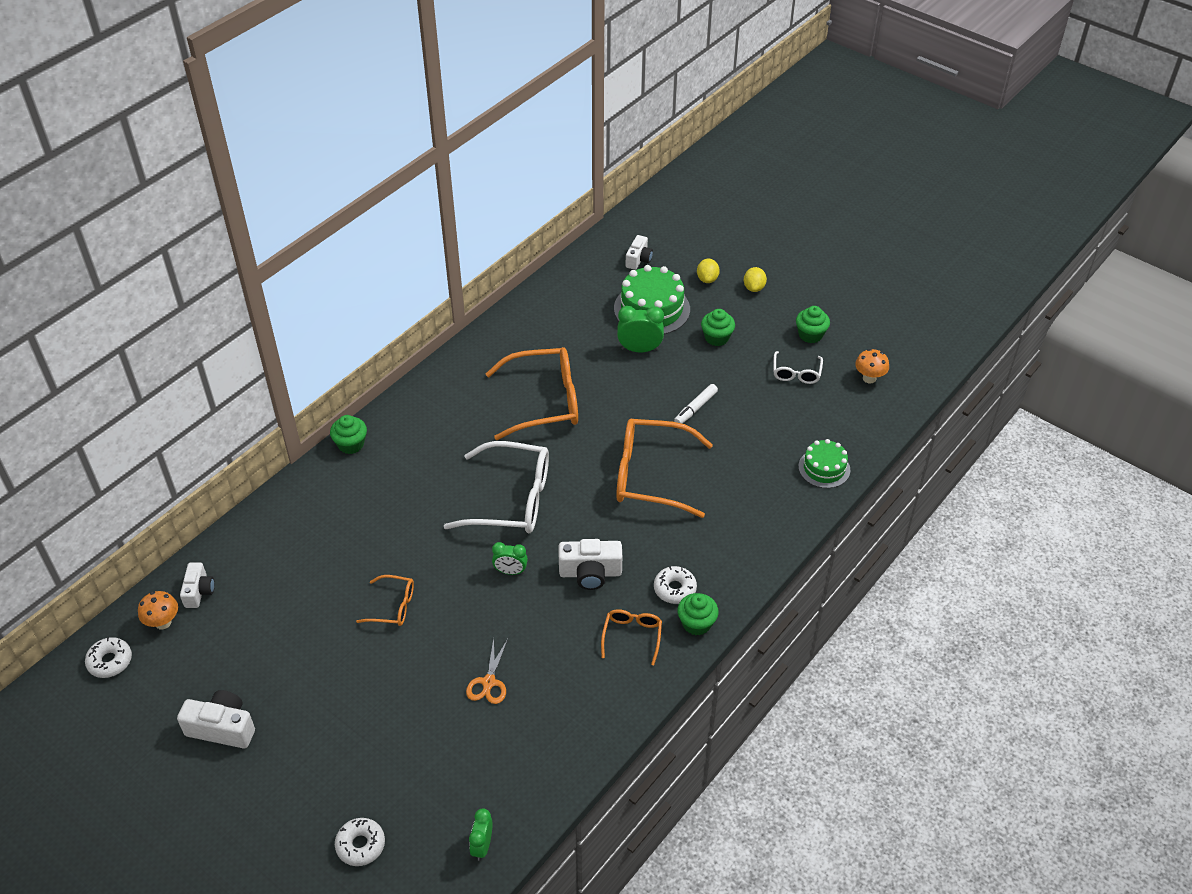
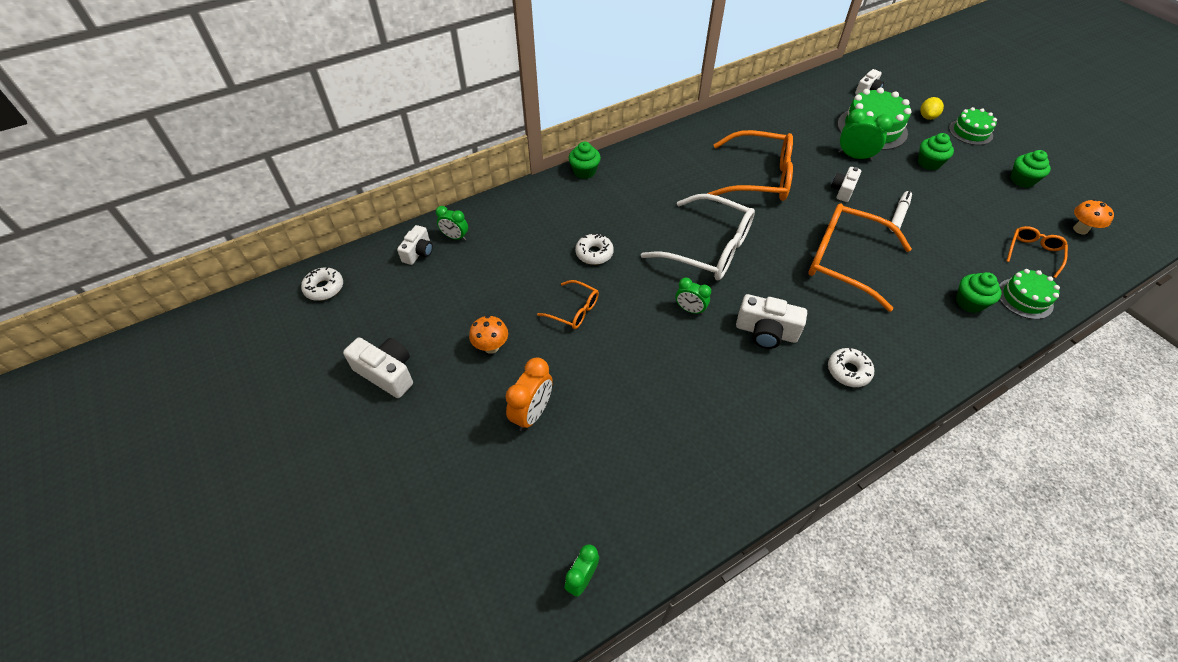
camera: 20 degrees right, 5 degrees up
orange mushroom [138,591,178,629] -> orange mushroom moved to [469,315,508,354]
white donut [335,818,385,866] -> white donut moved to [575,233,614,265]
orange scissors [466,638,508,704] -> none
orange glasses [601,609,662,665] -> orange glasses moved to [1007,226,1068,278]
white marker [674,384,718,424] -> white marker turned 150 degrees clockwise [889,191,912,232]
green cupcake [677,593,719,636] -> green cupcake moved to [956,272,1002,313]
yellow lemon [744,267,767,292] -> green cake [949,107,997,145]
white glasses [773,351,823,384] -> none
none -> green clock [436,206,468,241]
none -> orange clock [506,357,553,431]
none -> white camera [831,167,861,202]

